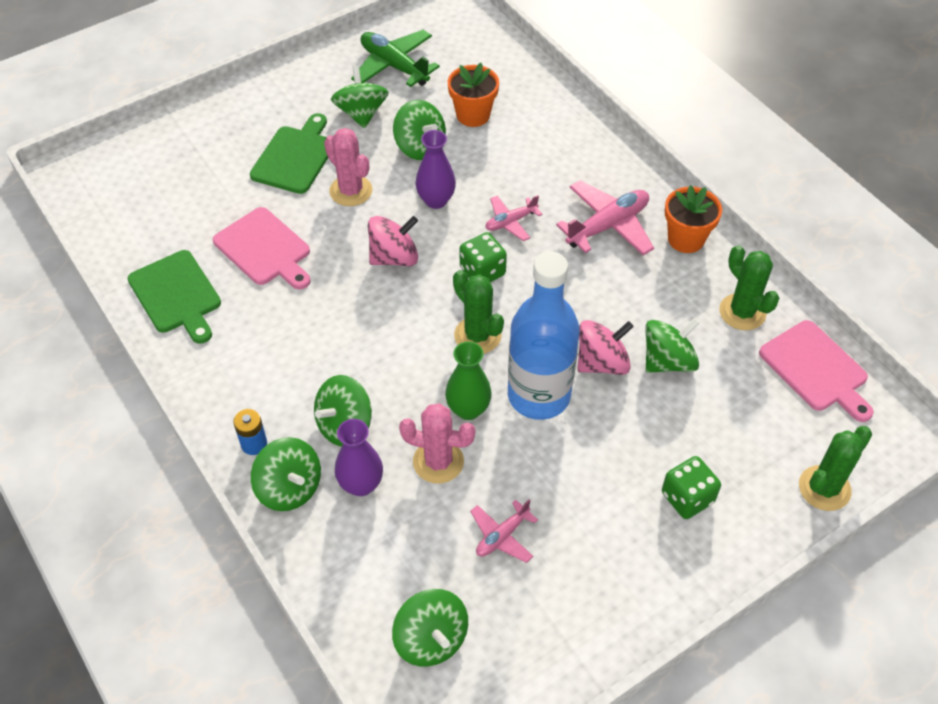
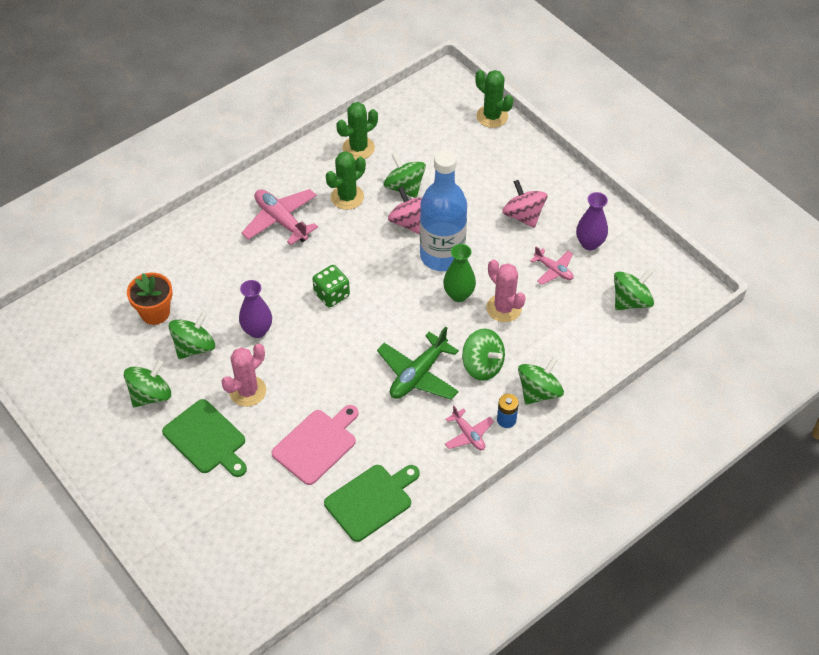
camera: 95 degrees left, 0 degrees up
green cutting board [250,113,328,194] -> green cutting board turned 150 degrees counterclockwise [162,399,247,477]
green spinning top [331,66,389,128] -> green spinning top turned 150 degrees clockwise [124,360,171,407]
purple vase [335,419,383,496] -> purple vase moved to [576,192,608,251]
green plane [351,30,440,87] -> green plane moved to [377,327,459,400]
pink spinning top [368,216,418,266] -> pink spinning top moved to [502,180,547,228]
pink cactus [399,403,476,484] -> pink cactus turned 45 degrees counterclockwise [486,260,526,322]
green cactus [453,270,504,354] -> green cactus moved to [326,151,366,210]
pink plane [485,195,543,241] -> pink plane moved to [445,406,494,450]
green dice [662,456,721,519] -> none
orange flower pot [665,185,722,253] -> none
pink cutting board [759,320,874,422] -> none

